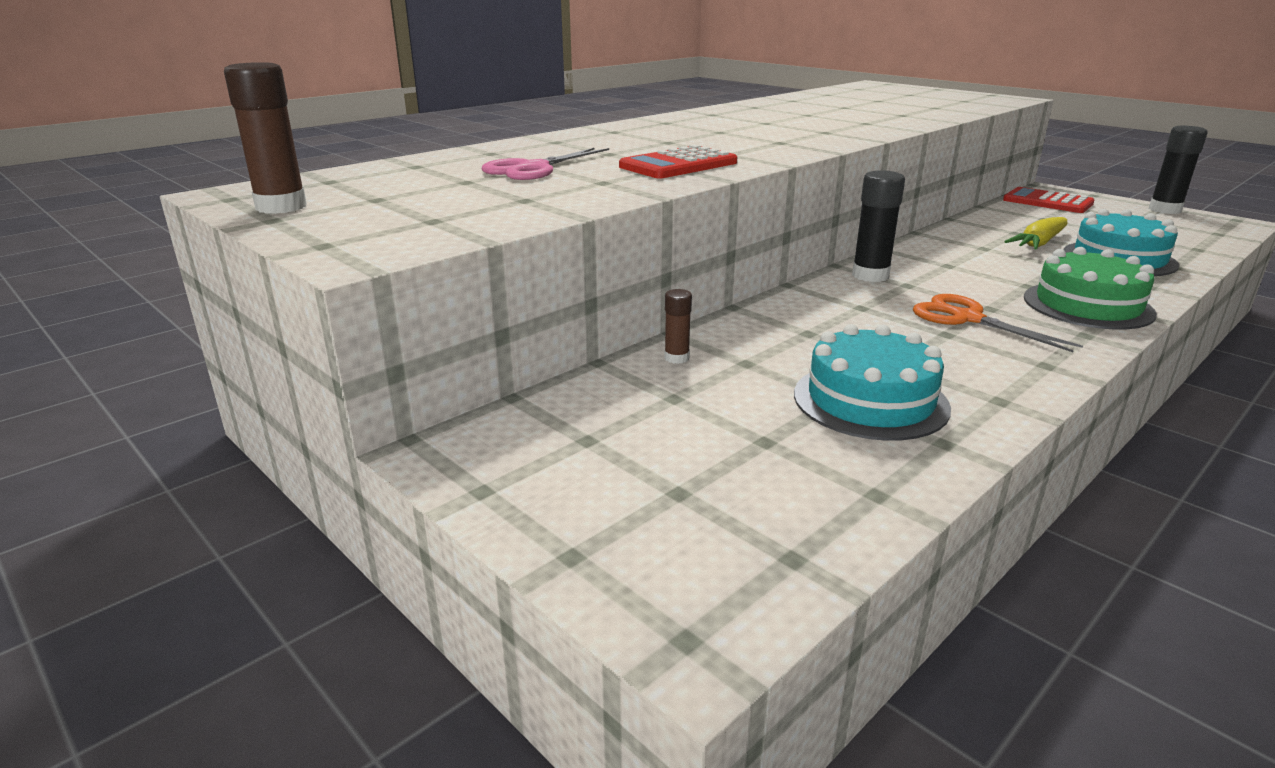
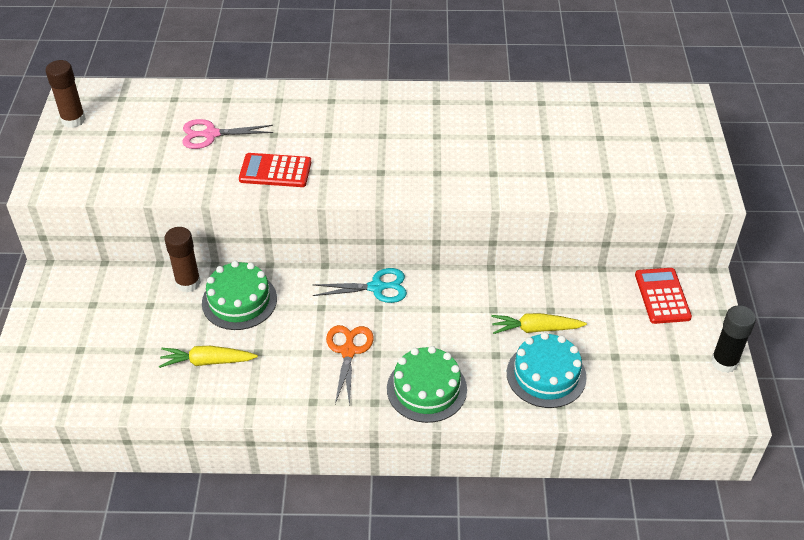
camera: 45 degrees right, 20 degrees up
brown glue stick [664,289,692,364] -> brown glue stick [164,227,201,292], size x1.83
turquoise cake [794,324,951,441] -> yellow carrot [159,346,258,368]
black glue stick [852,170,905,282] -> turquoise scissors [312,268,407,303]
none -> green cake [202,261,277,330]

